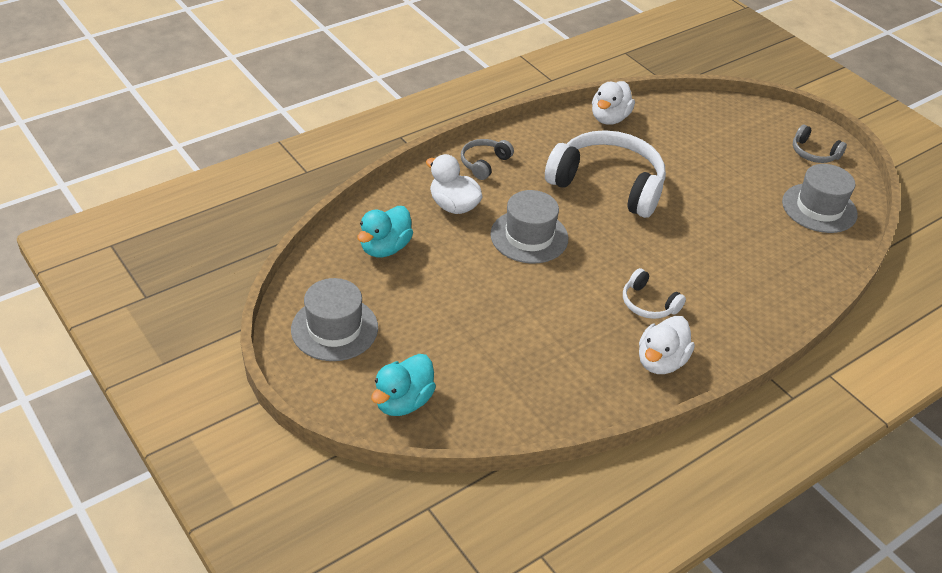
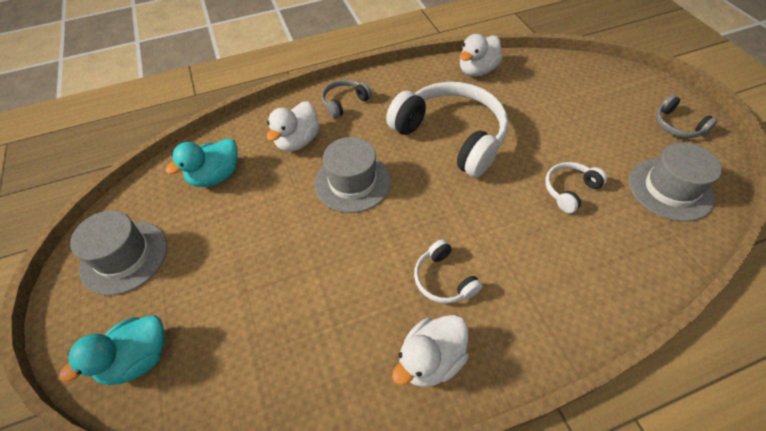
camera: 20 degrees right, 10 degrees up
white duck [426,154,483,214] -> white duck turned 120 degrees counterclockwise [267,101,320,152]
none -> white headphones [545,162,607,213]

